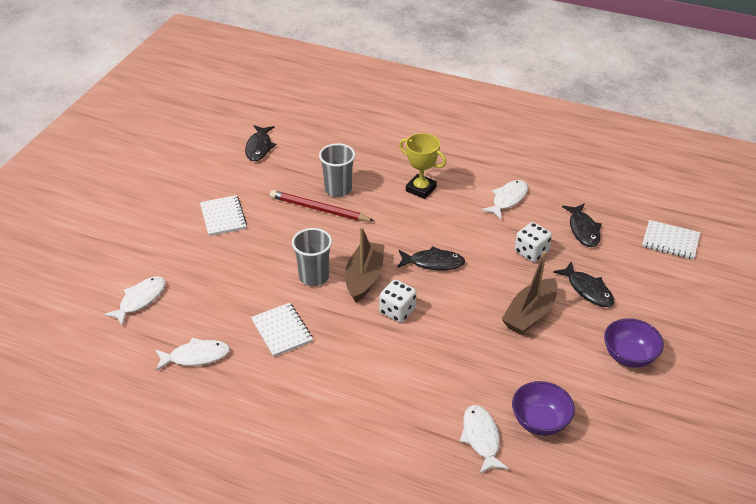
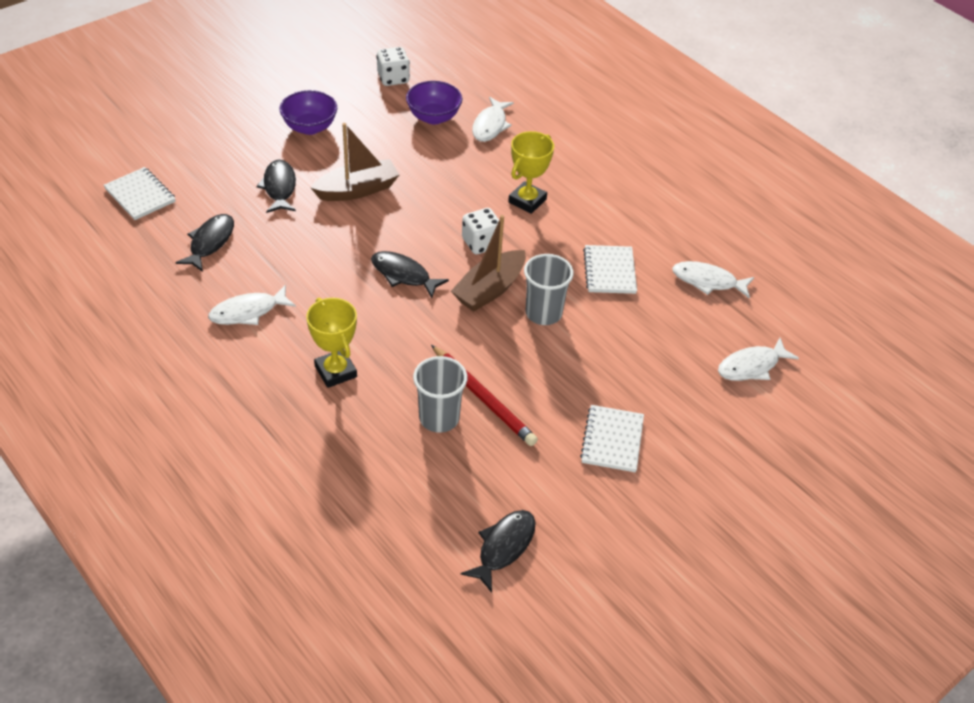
camera: 155 degrees left, 5 degrees up
white dice [515,222,552,262] -> white dice moved to [377,47,410,86]
none -> yellow trophy [508,131,554,214]

